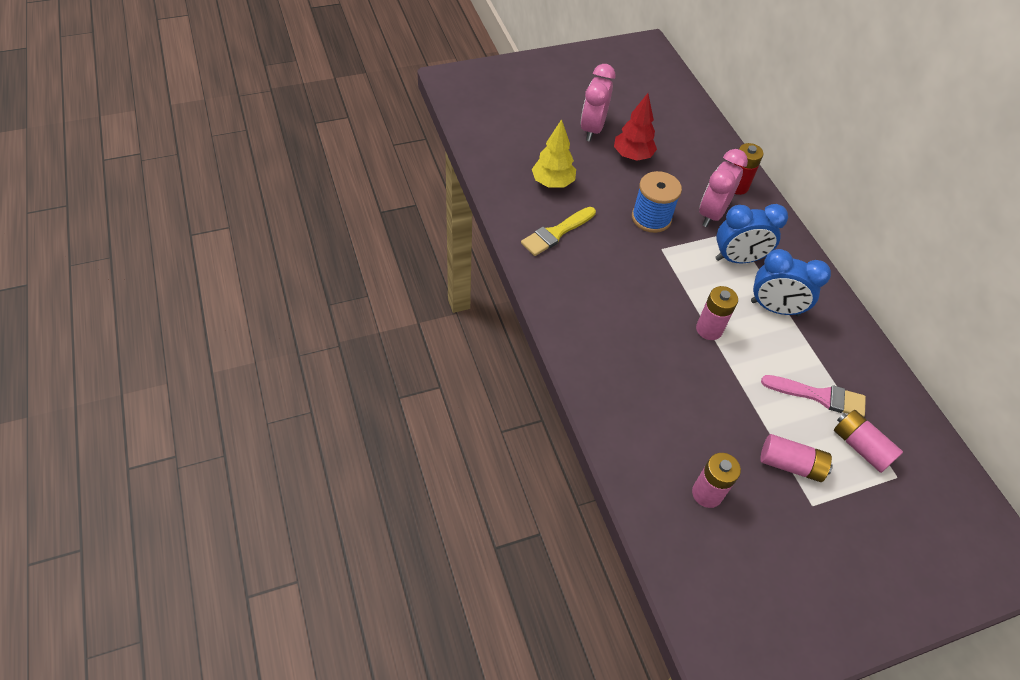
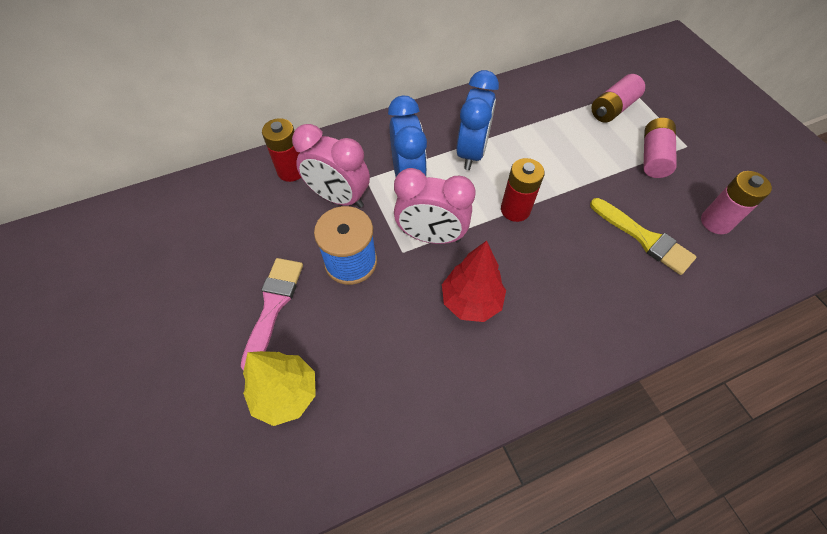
camera: 90 degrees left, 5 degrees up
yellow brush [521,207,596,256] -> yellow brush moved to [590,198,697,275]
pink clock [580,64,616,141] -> pink clock moved to [394,168,475,244]
red tree [614,93,657,161] -> red tree moved to [442,241,506,322]
pink battery [696,286,738,340] -> red battery [501,158,545,222]
pink brush [761,375,866,417] -> pink brush moved to [241,258,303,371]

